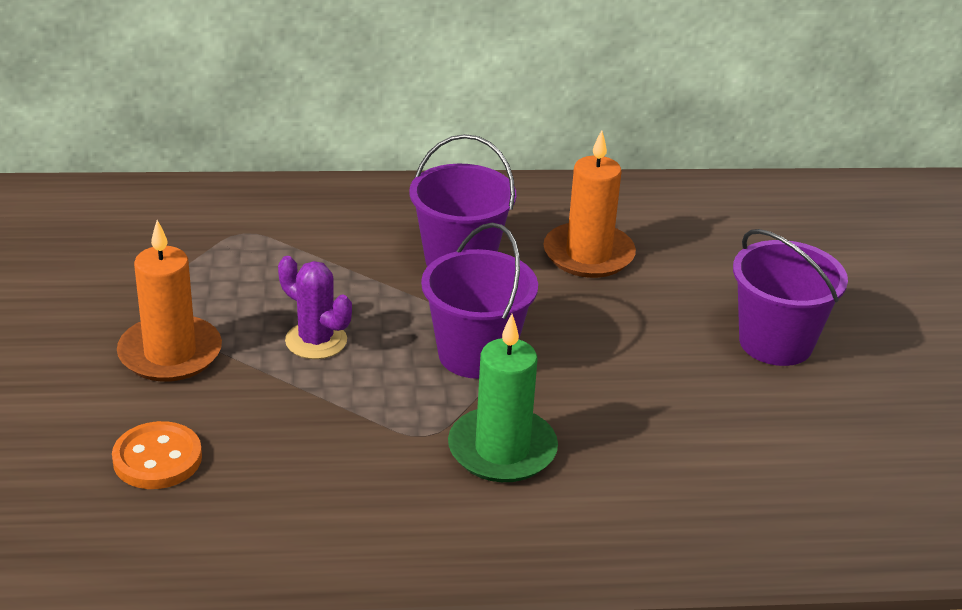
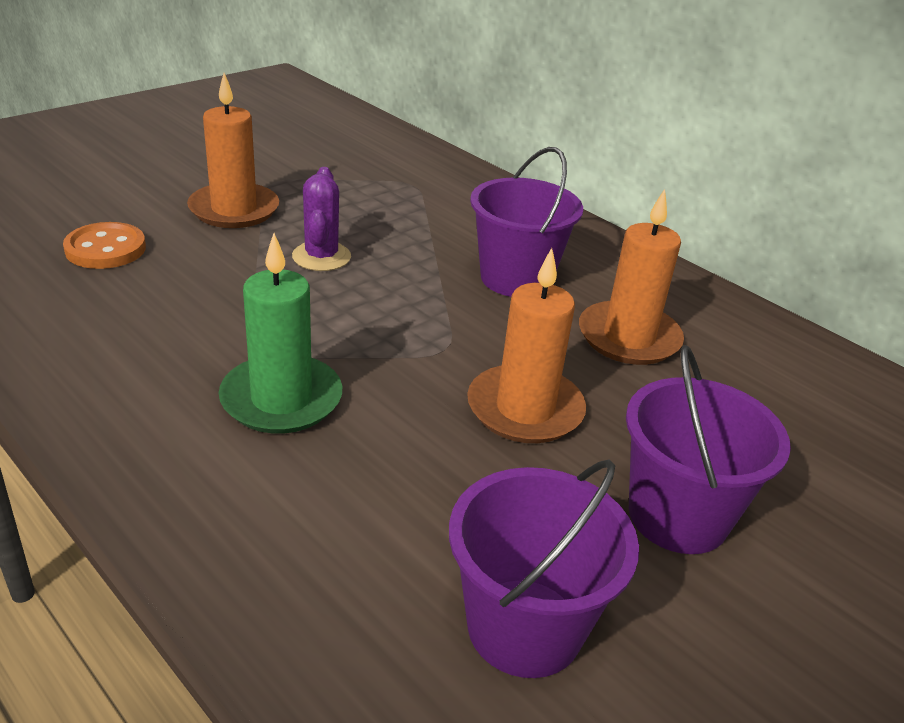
camera: 50 degrees right, 0 degrees up
purple bucket [421,223,538,379] -> purple bucket moved to [449,459,639,678]
none -> orange candle [467,248,586,443]

